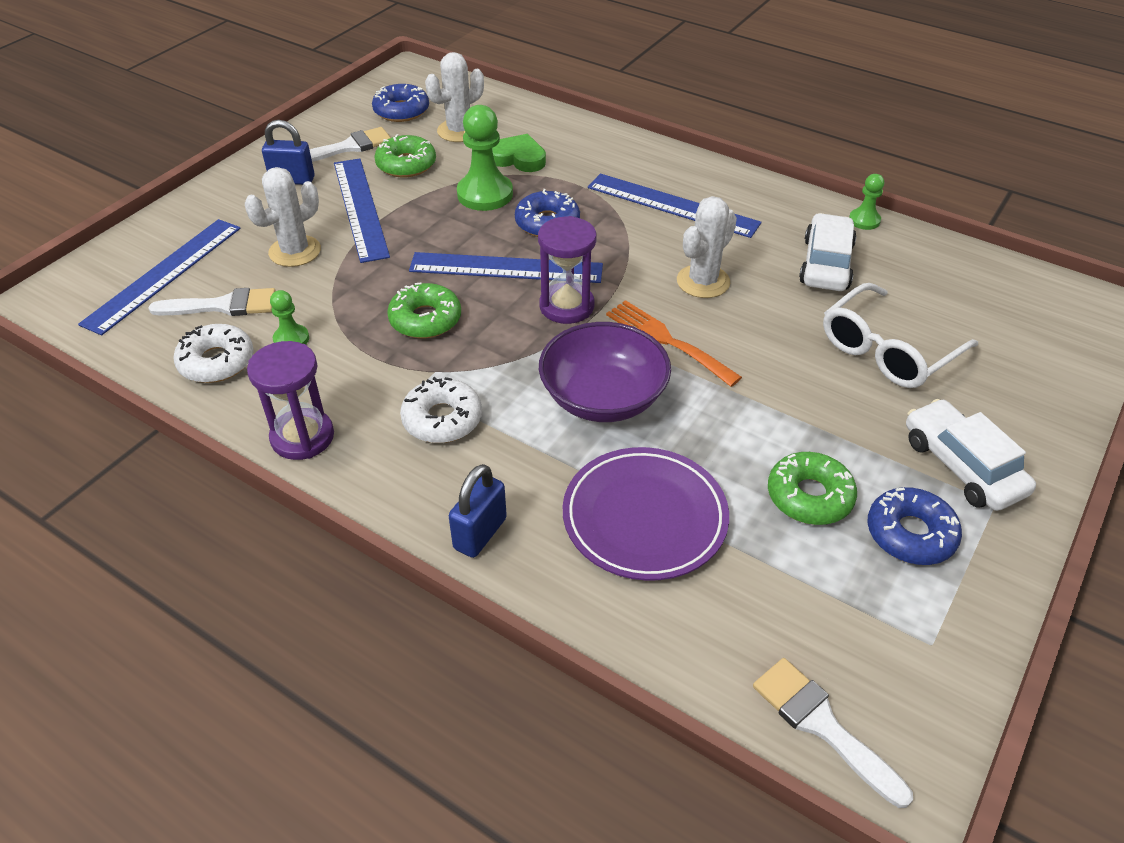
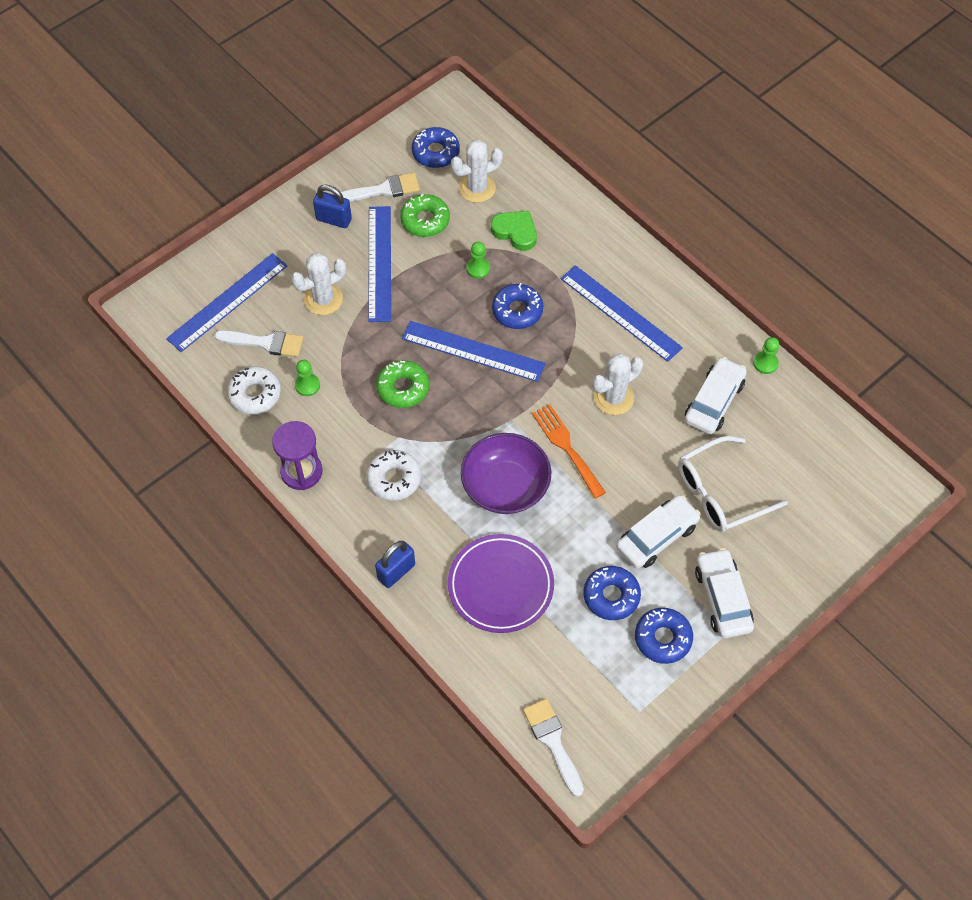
camera: 15 degrees right, 15 degrees up
green pawn [457,105,513,211] -> green pawn [466,242,490,279], size x0.53
purple hourglass [538,216,597,324] -> none
green donut [768,452,857,525] -> blue donut [583,566,641,620]
none -> white car [616,495,701,569]

